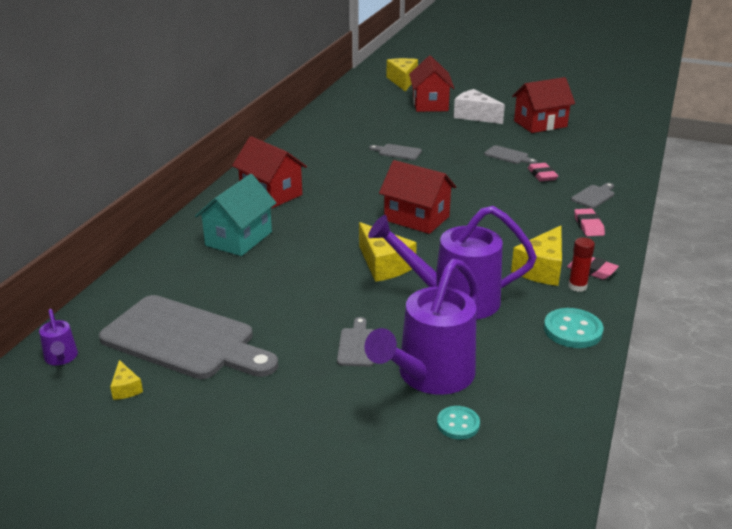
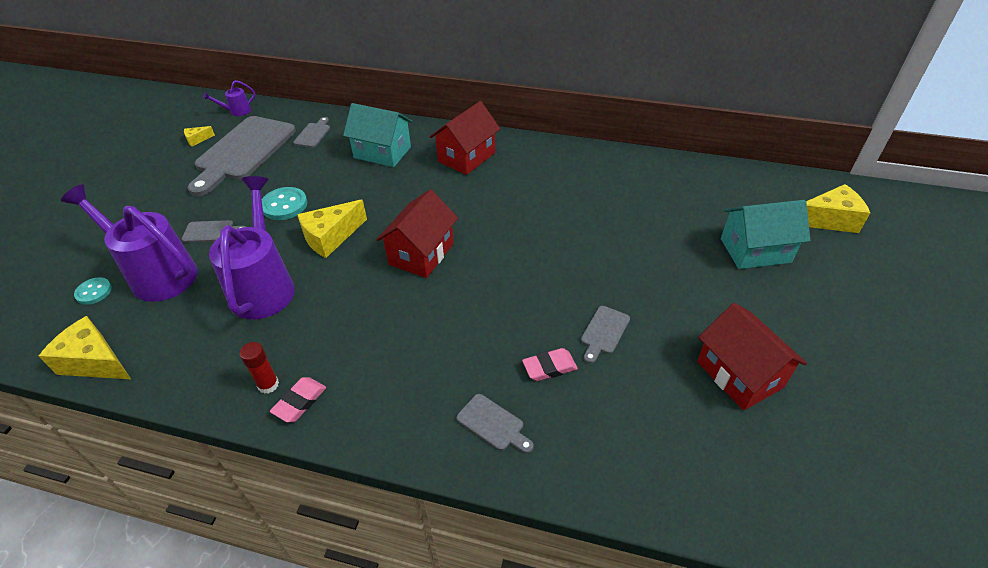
camera: 85 degrees right, 15 degrees up
grey cutting board [369,144,422,160] -> grey cutting board moved to [293,117,330,148]
red house [409,56,454,112] -> turquoise house [721,200,810,269]
white cheese [454,89,505,124] -> none
yellow cheese [511,226,562,286] -> yellow cheese moved to [39,316,131,379]
turquoise button [544,308,604,348] -> turquoise button moved to [262,187,307,220]
pink eraser [574,208,605,236] -> none

